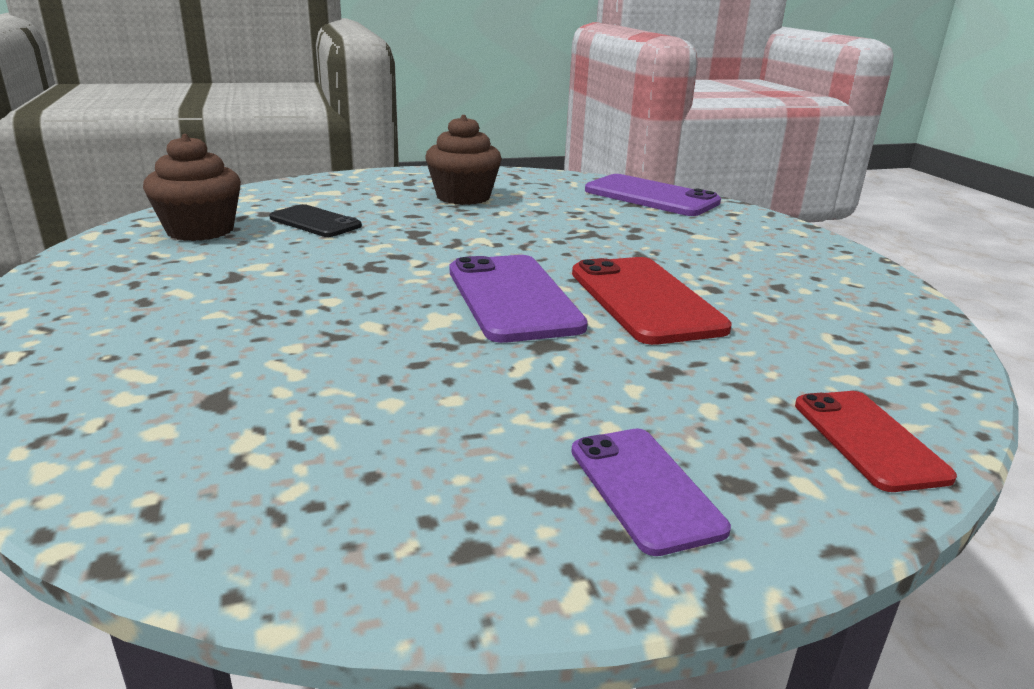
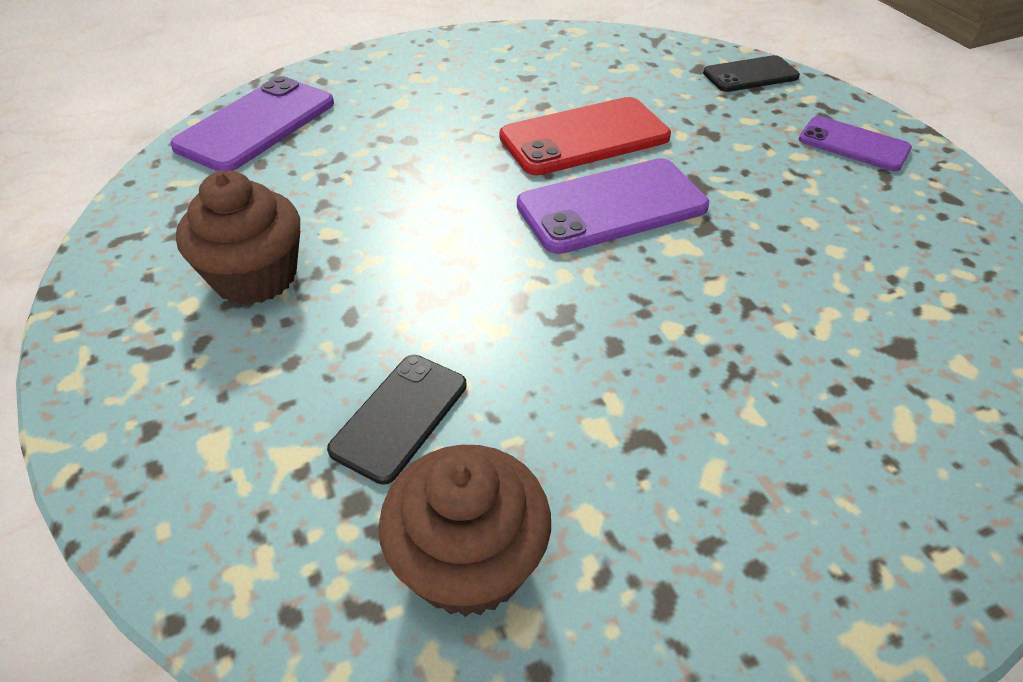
camera: 95 degrees left, 20 degrees up
purple phone [571,429,731,556] -> purple phone turned 60 degrees clockwise [799,116,912,171]
red phone [795,391,957,492] -> black phone [703,55,800,92]

